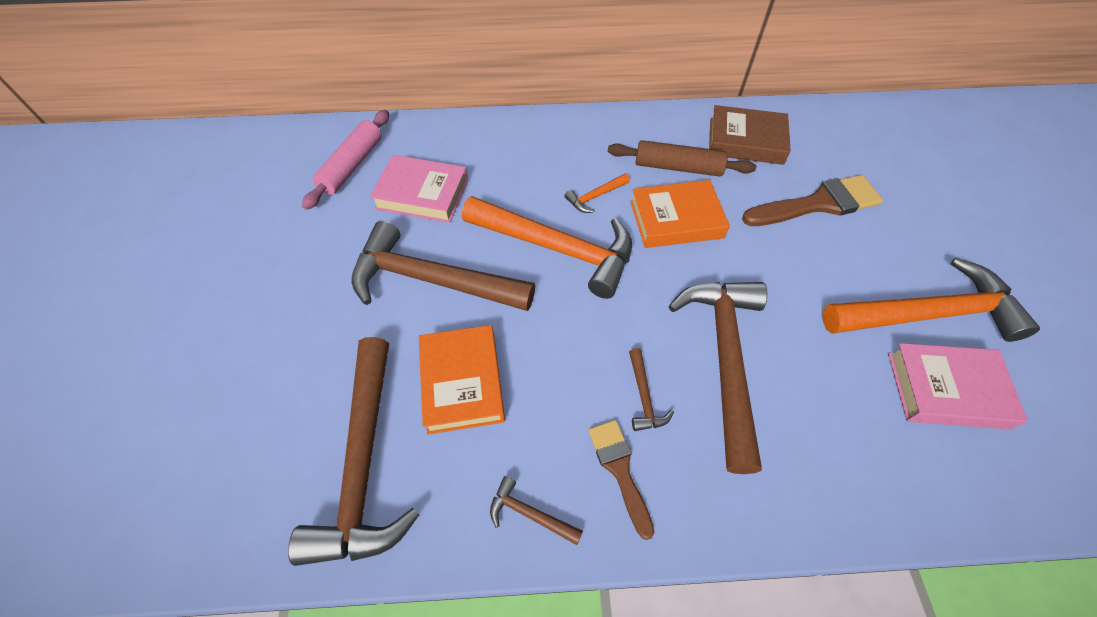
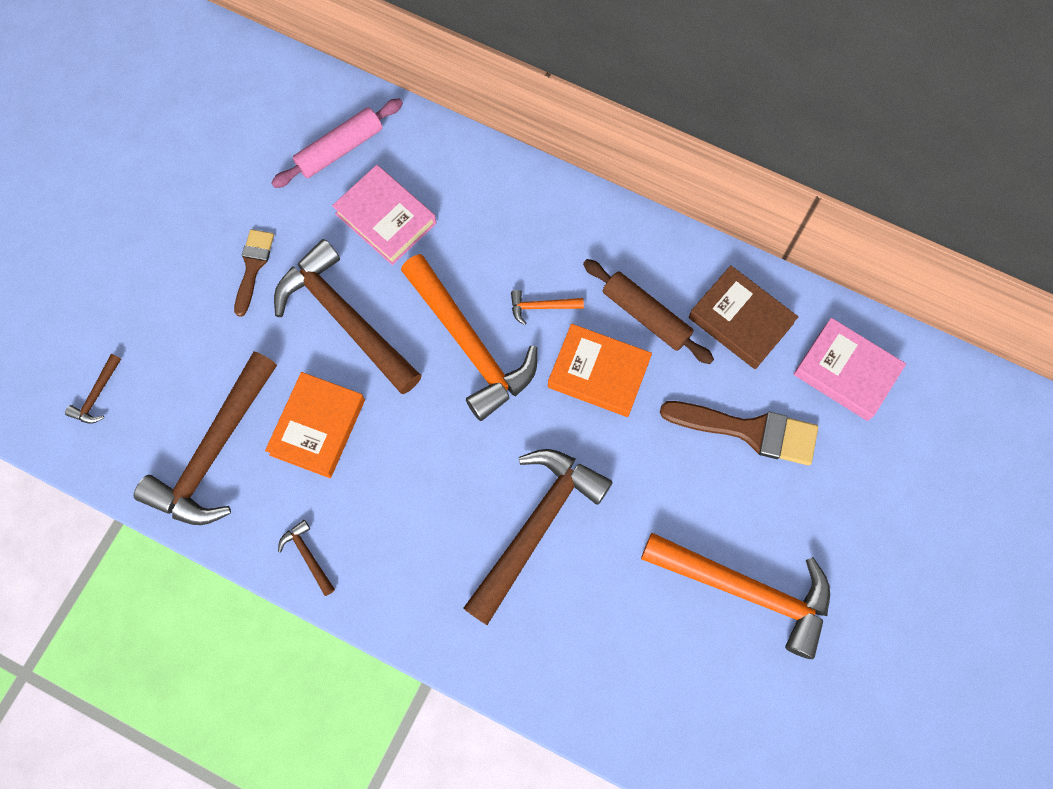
camera: 30 degrees right, 15 degrees up
brown brush [588,420,654,540] -> brown brush moved to [234,229,274,317]
brown hammer [629,348,674,431] -> brown hammer moved to [65,354,121,424]
pink book [888,343,1028,429] -> pink book moved to [794,318,906,421]

